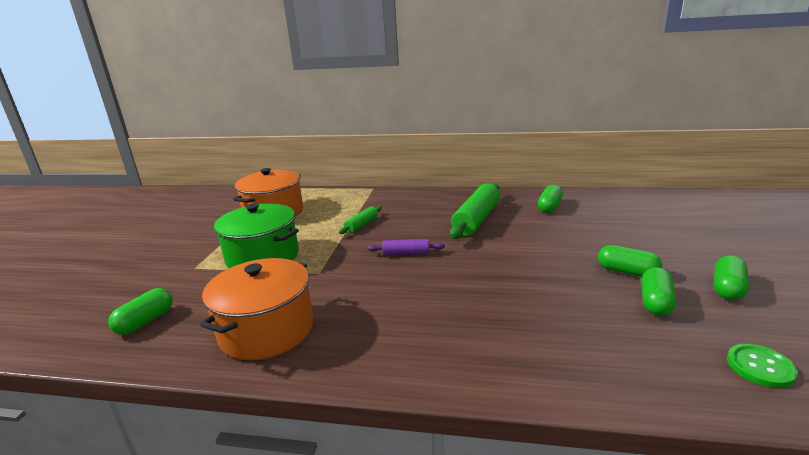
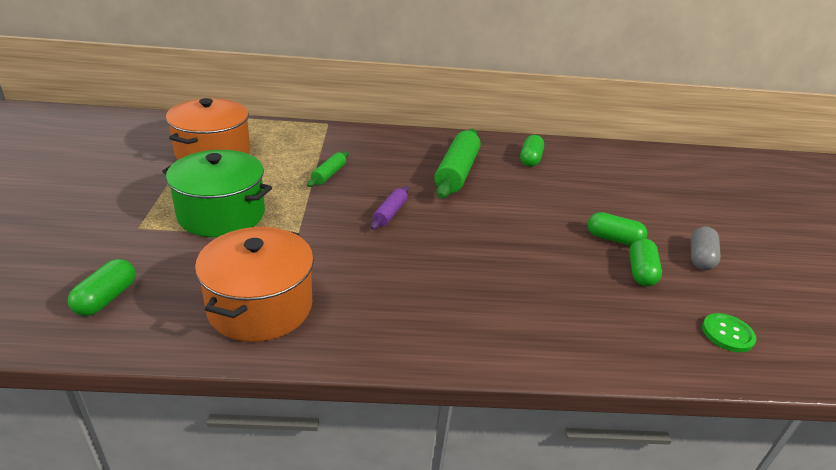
camera: 15 degrees left, 10 degrees up
purple rolling pin [368,239,445,255] -> purple rolling pin turned 60 degrees counterclockwise [371,186,409,230]
green capsule [714,255,749,300] -> grey capsule [691,226,721,270]

